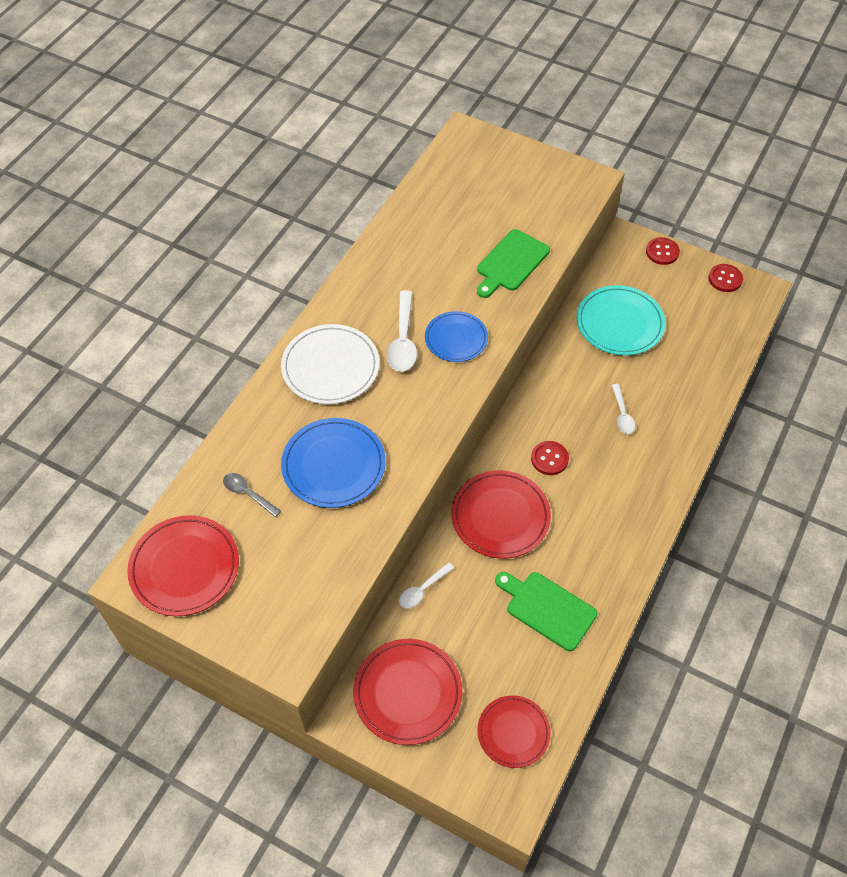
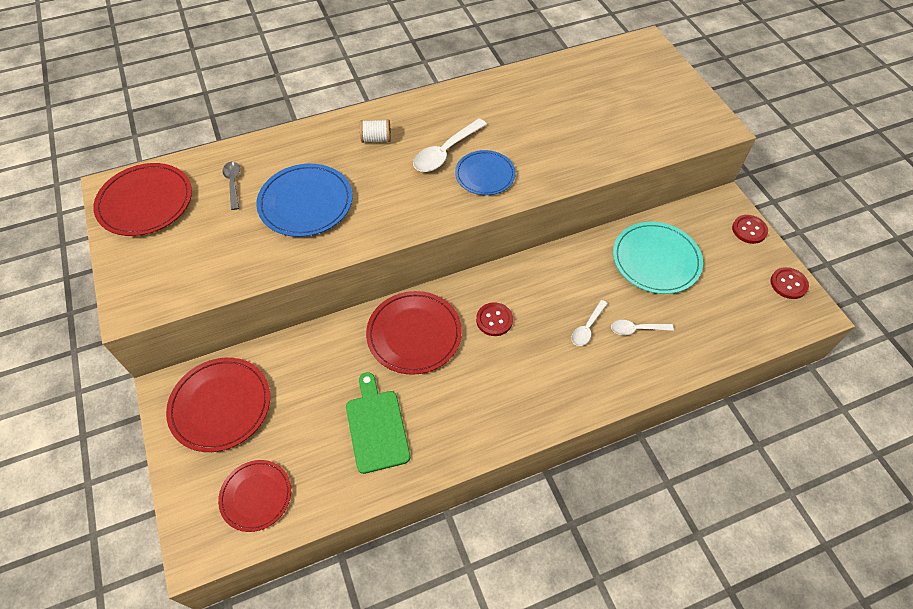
camera: 40 degrees right, 0 degrees up
white plate [281,324,379,404] -> white spool [360,119,391,143]
white spoon [399,562,454,609] -> white spoon moved to [611,320,674,335]
green cutting board [477,229,550,298] -> none

